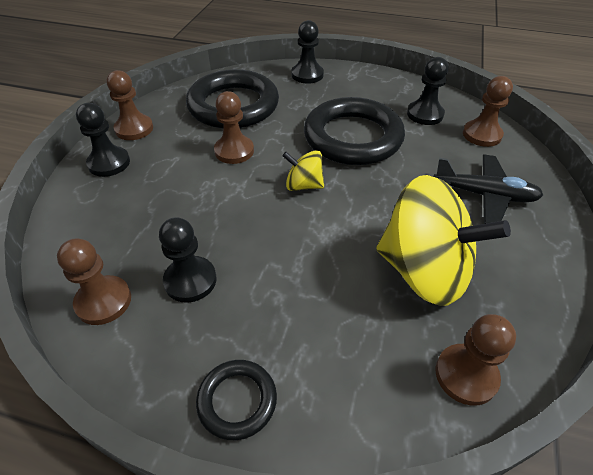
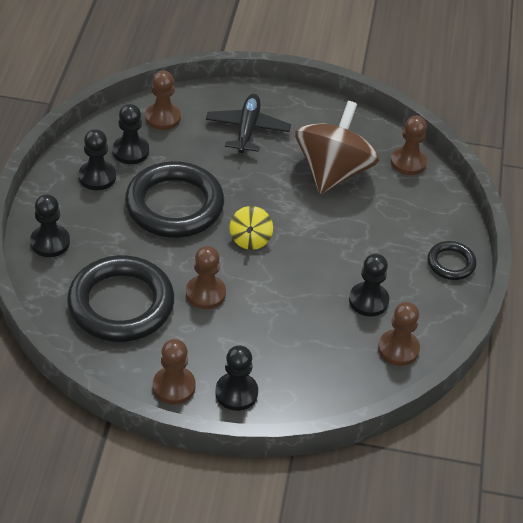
camera: 100 degrees left, 0 degrees up
yellow spinning top [376,175,511,306] -> brown spinning top [295,101,379,194]
none -> black pawn [79,129,116,190]

